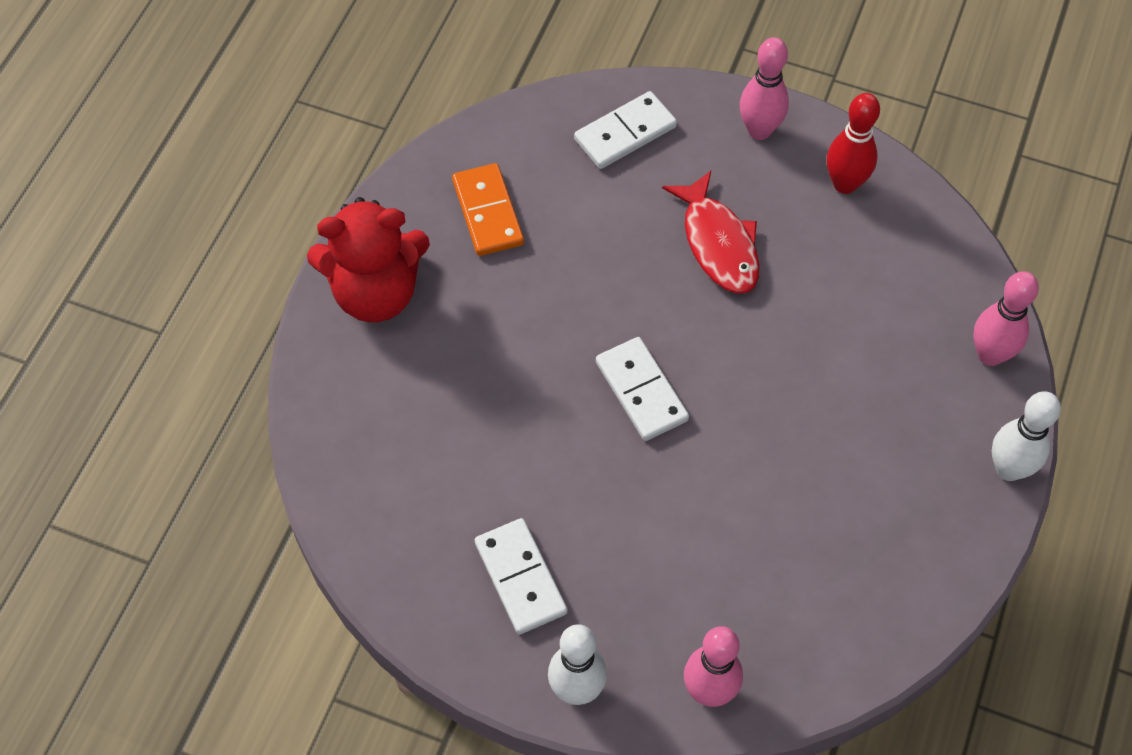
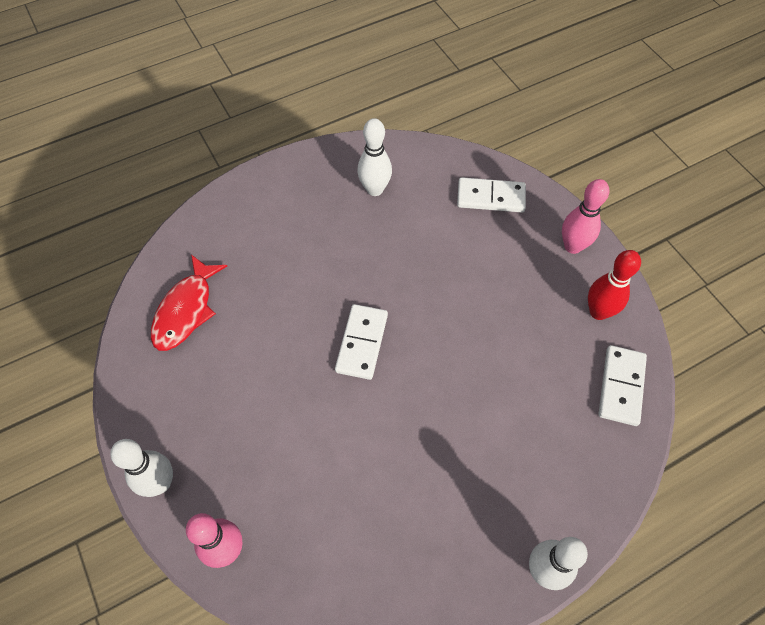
camera: 40 degrees right, 0 degrees up
red teddy bear [307,197,430,322] -> none
orange domino [452,163,524,256] -> white bowling pin [357,118,392,196]
white domino [475,518,568,635] -> white domino moved to [599,345,647,426]
red fish [662,171,760,294] -> red fish moved to [151,255,227,351]
pink bowling pin [973,271,1039,366] -> none

